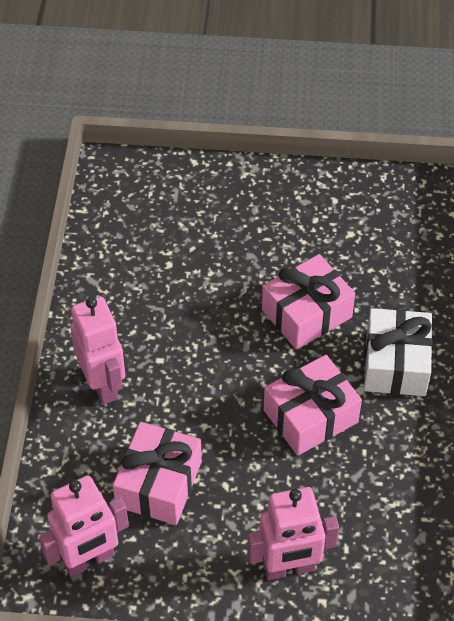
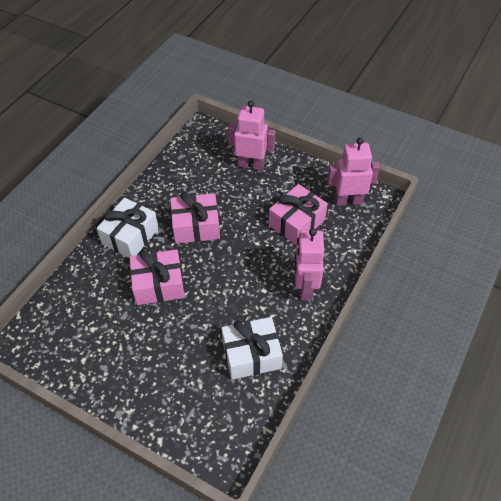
camera: 155 degrees left, 0 degrees up
none -> white gift [221,317,283,380]

